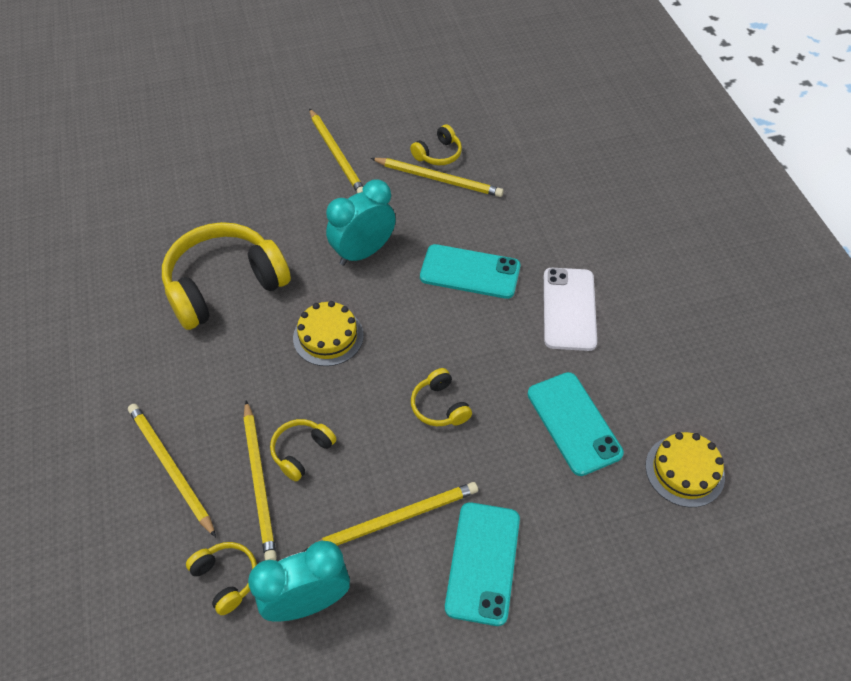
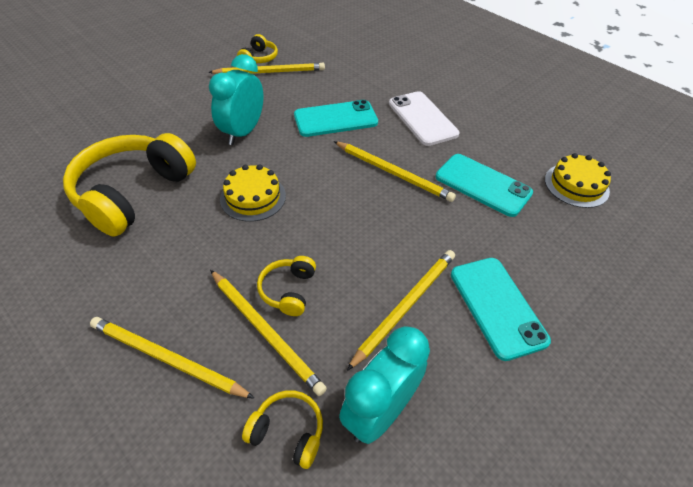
camera: 30 degrees left, 5 degrees down
yellow pencil [309,108,364,193] -> yellow pencil moved to [334,141,456,202]
yellow headphones [411,368,472,426] -> none

